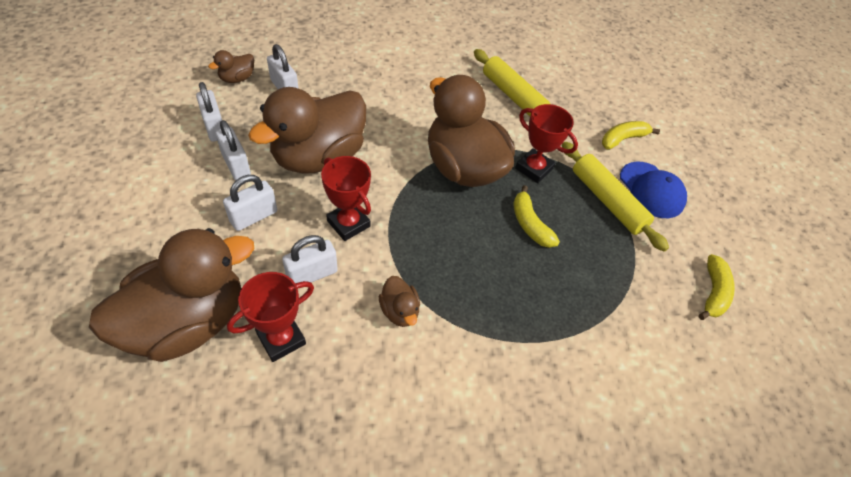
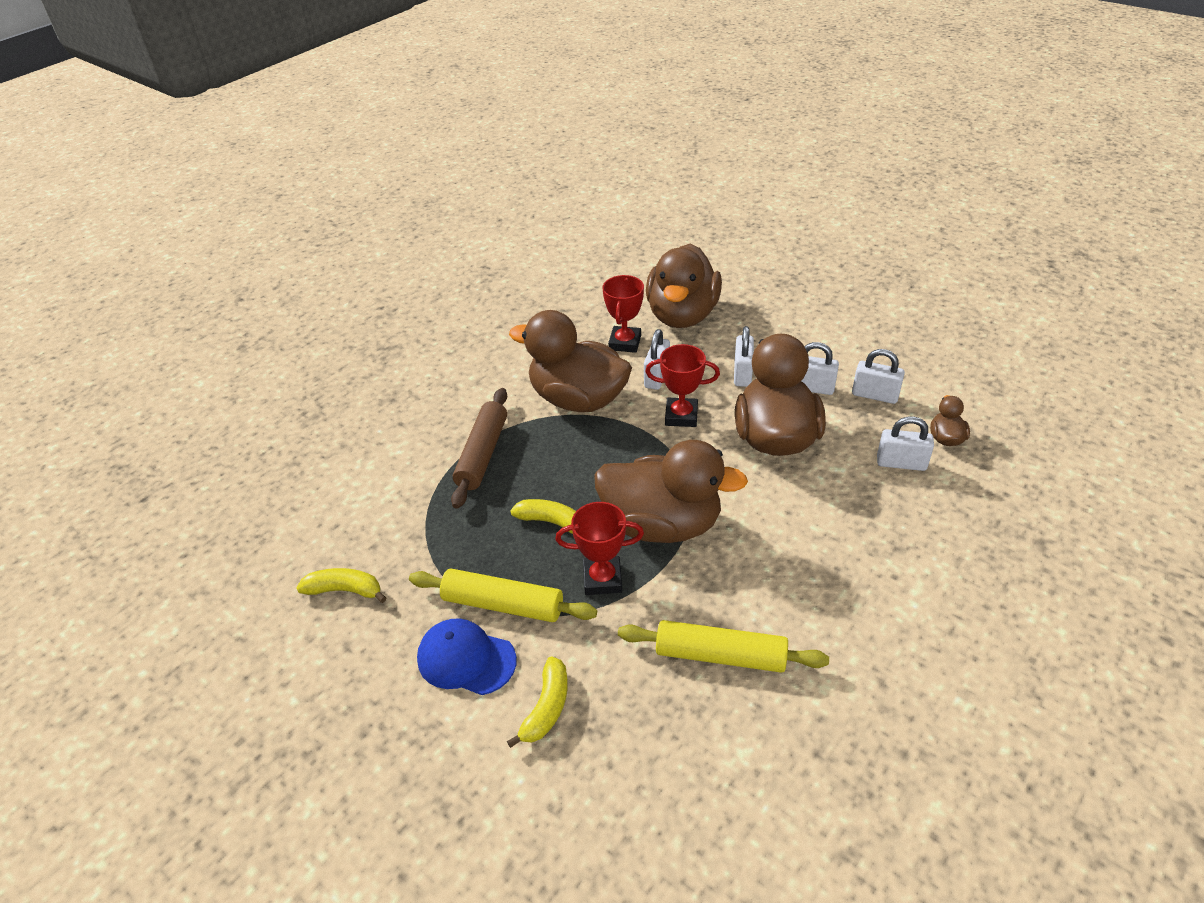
camera: 145 degrees right, 10 degrees down
brown duck [379,276,420,327] -> brown duck [509,310,632,412], size x2.40
yellow banana [699,254,735,320] -> yellow banana turned 120 degrees clockwise [296,568,386,603]
none -> brown rolling pin [451,388,507,509]

